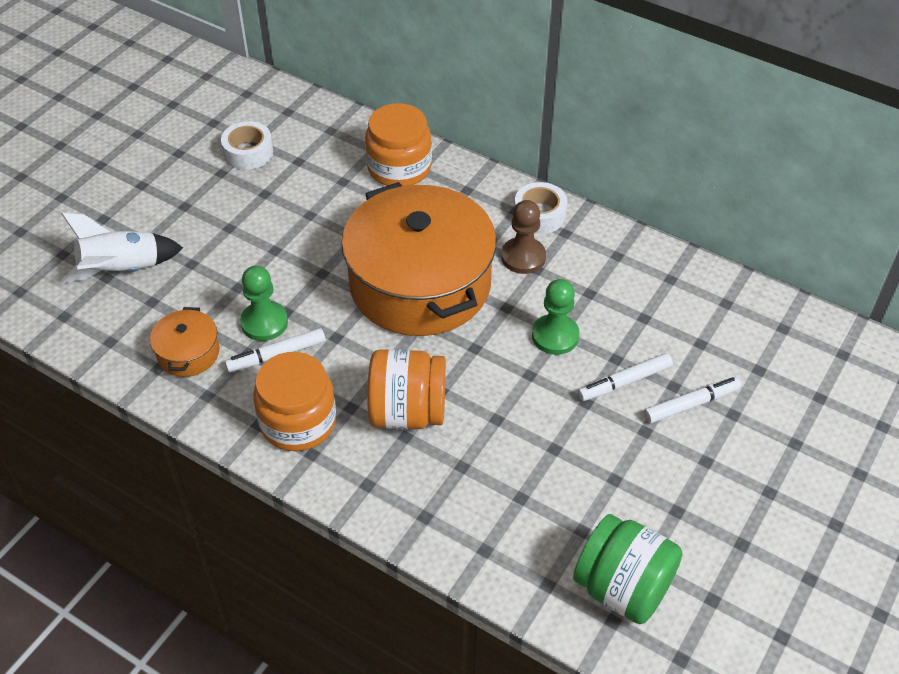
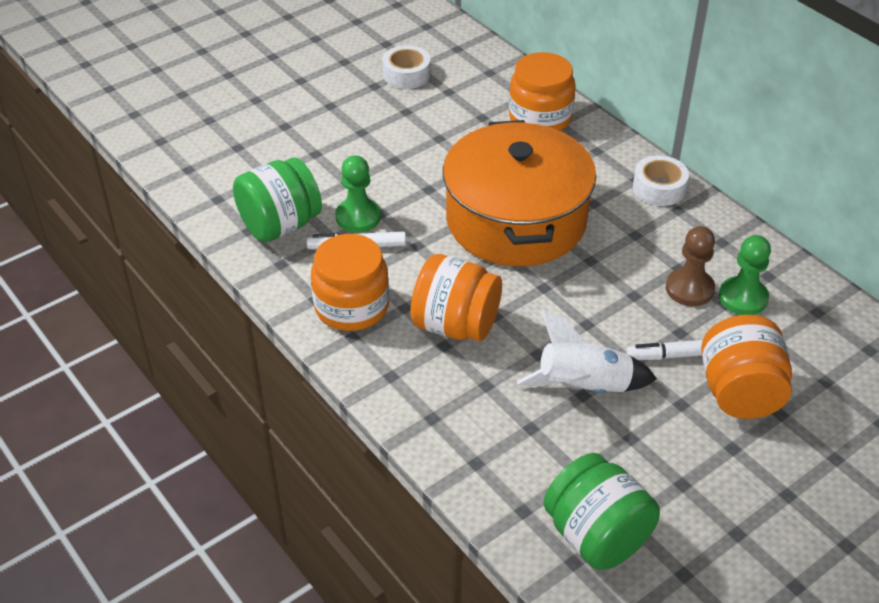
camera: 20 degrees right, 5 degrees down
white rocket [61,213,183,283] -> white rocket moved to [517,310,657,393]
orange pot [150,307,220,377] -> green jar [233,158,322,242]
brown pawn [501,200,546,274] -> brown pawn moved to [666,226,715,306]
green pawn [532,279,580,355] -> green pawn moved to [719,235,771,315]
white marker [644,377,741,423] -> orange jar [701,315,792,419]

